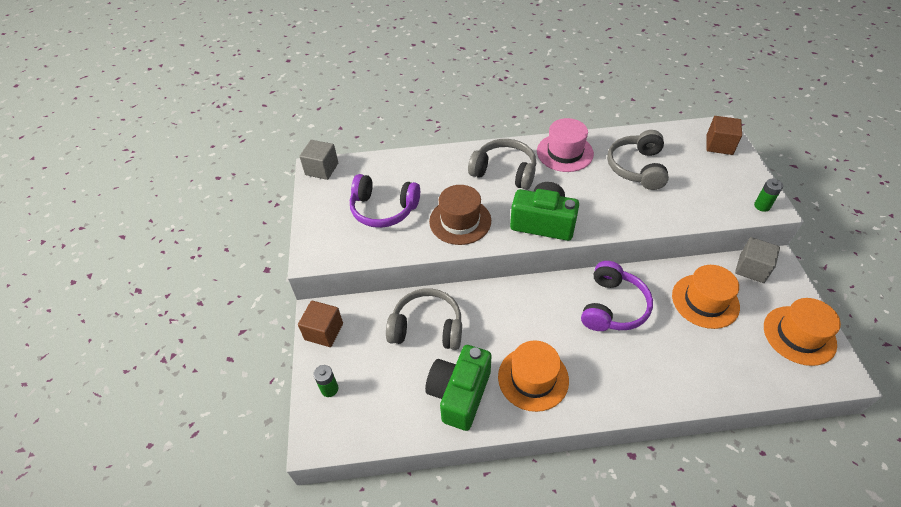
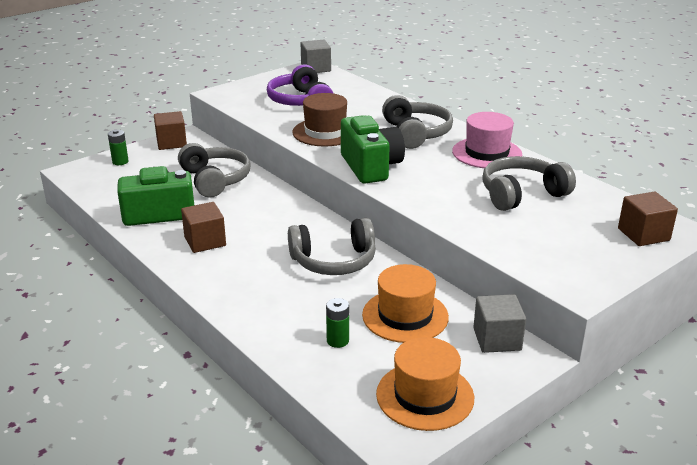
camera: 55 degrees right, 20 degrees down
orange hat [498,340,569,412] -> brown cube [181,202,226,253]
purple headphones [581,261,653,331] -> grey headphones [288,218,376,275]
green battery [754,179,783,212] -> green battery moved to [326,298,349,348]

